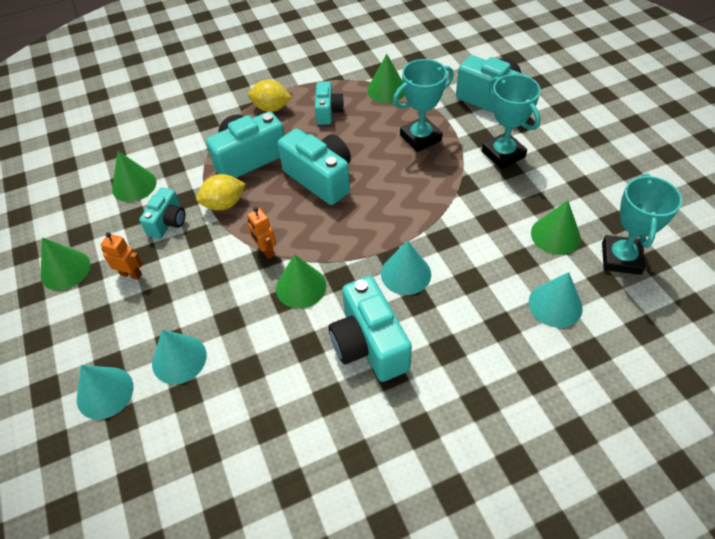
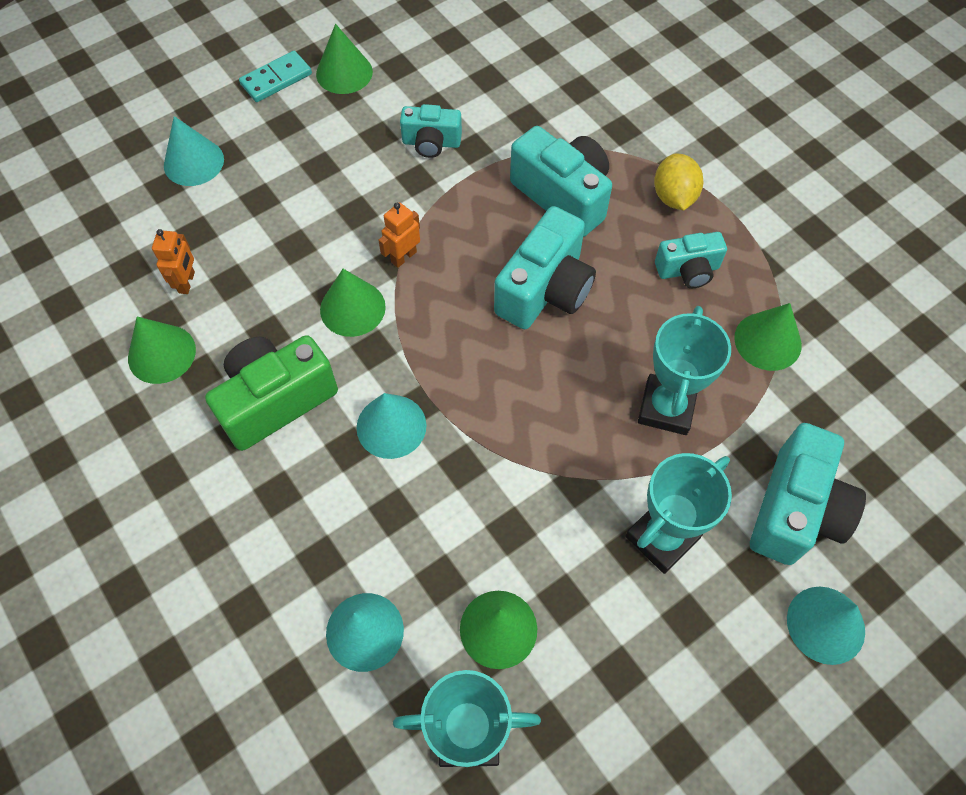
camera: 75 degrees right, 10 degrees up
orange robot [101,232,143,280] -> orange robot moved to [152,229,195,294]
green cone [112,151,156,202] -> green cone moved to [128,317,196,384]
turquoise cone [152,330,207,384] -> turquoise cone moved to [787,587,865,665]
yellow lemon [196,174,246,211] -> none
turquoise camera [328,276,412,382] -> green camera [205,335,338,451]
turquoise trophy [393,59,454,152] -> turquoise trophy turned 60 degrees clockwise [638,306,731,435]
none -> turquoise domino [239,51,312,102]

